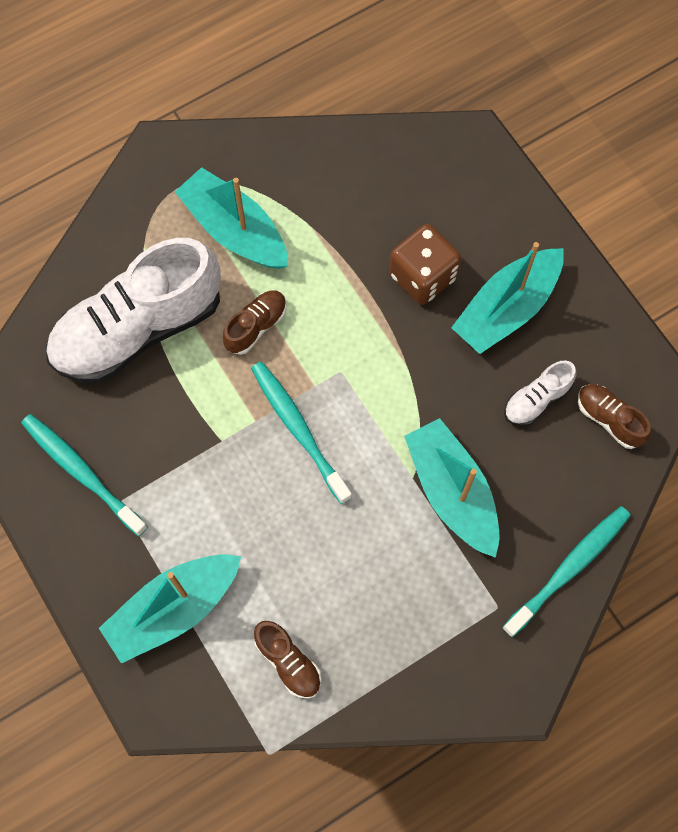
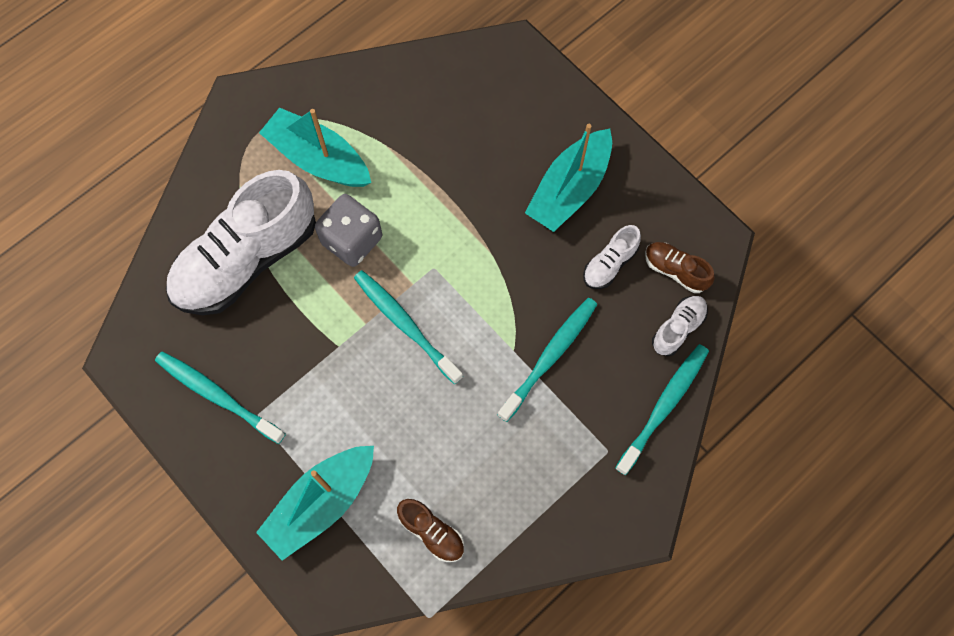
camera: 10 degrees left, 0 degrees up
brown shoe [223,290,287,355] -> grey dice [315,194,382,267]
brown dice [389,224,461,305] -> none
turquoise boat [404,418,500,558] -> turquoise toothbrush [498,298,598,422]
none -> white shoe [652,296,708,356]

